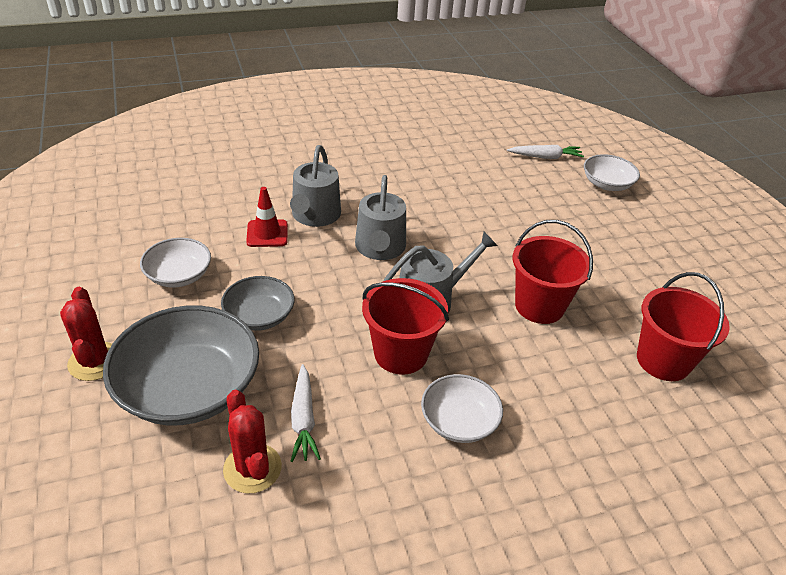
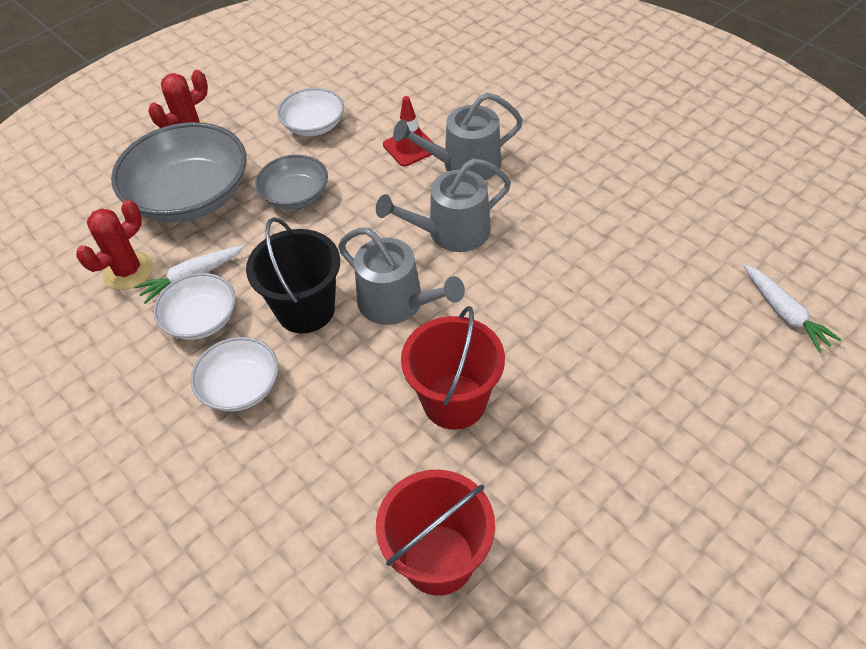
camera: 70 degrees right, 10 degrees up
red bucket [362,278,449,375] -> black bucket [246,217,340,333]
white bowl [584,154,640,191] -> white bowl moved to [153,273,236,340]

